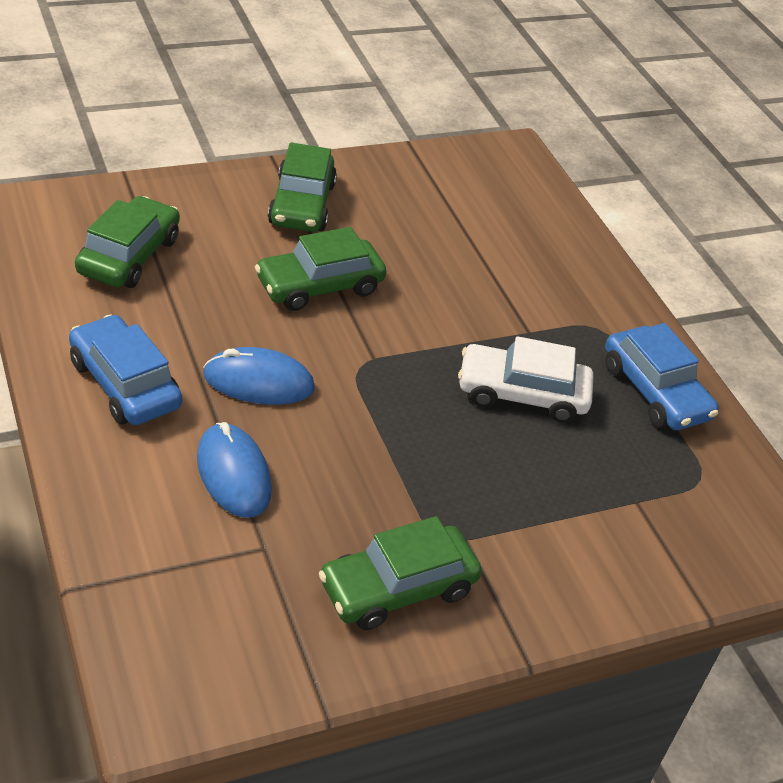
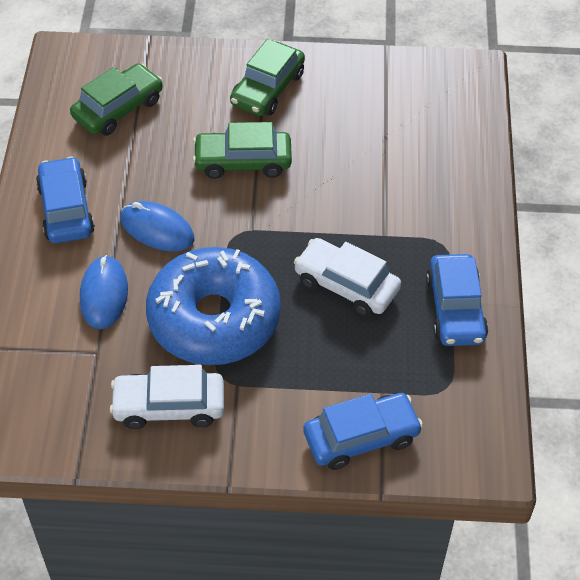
camera: 30 degrees right, 10 degrees up
green car [319,516,482,630] -> white car [110,365,224,429]
none -> blue donut [146,247,281,365]
none -> blue car [303,393,423,470]

